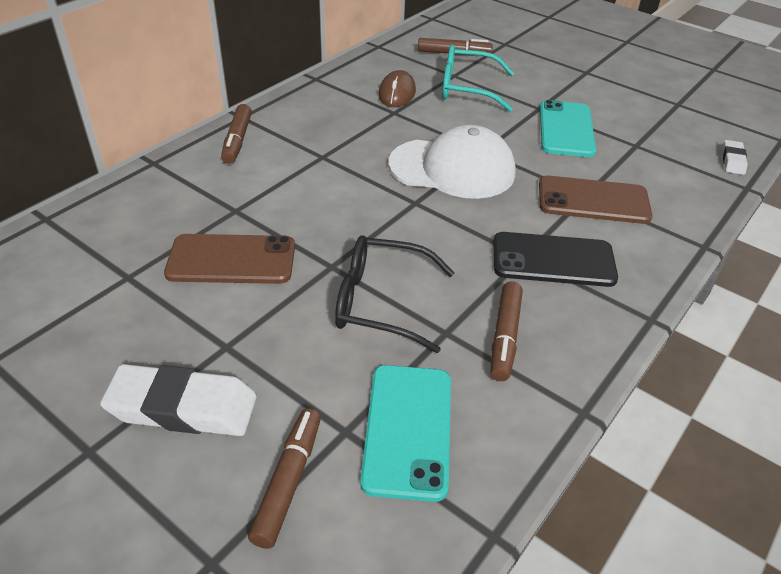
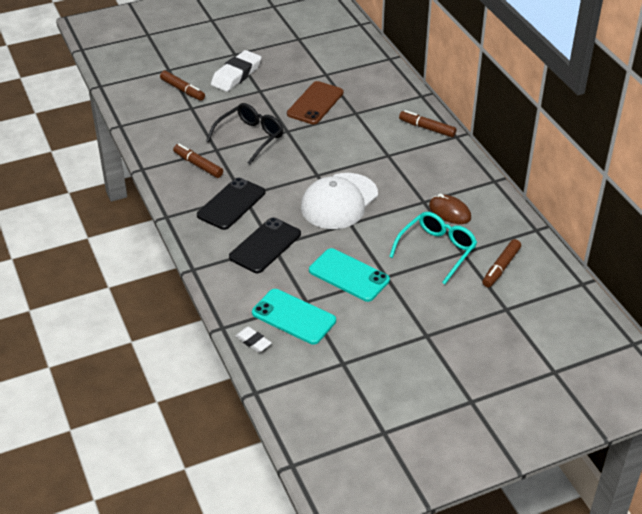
camera: 120 degrees right, 0 degrees up
turquoise phone [360,365,451,502] -> turquoise phone moved to [252,289,336,345]
brown phone [539,175,652,224] -> black phone [229,217,301,273]

